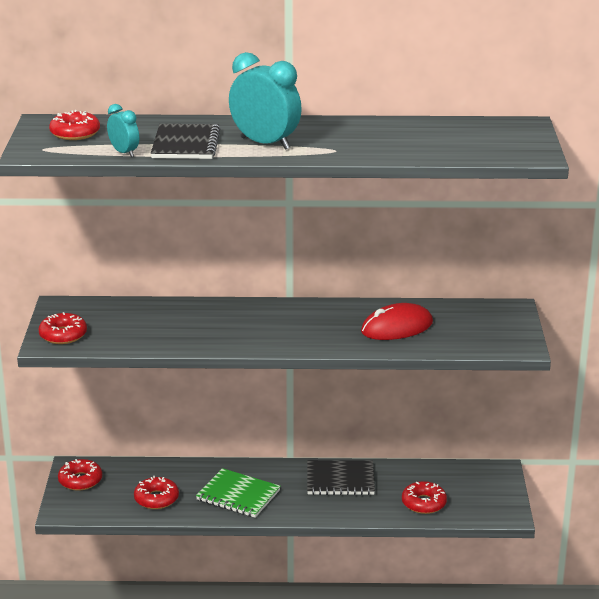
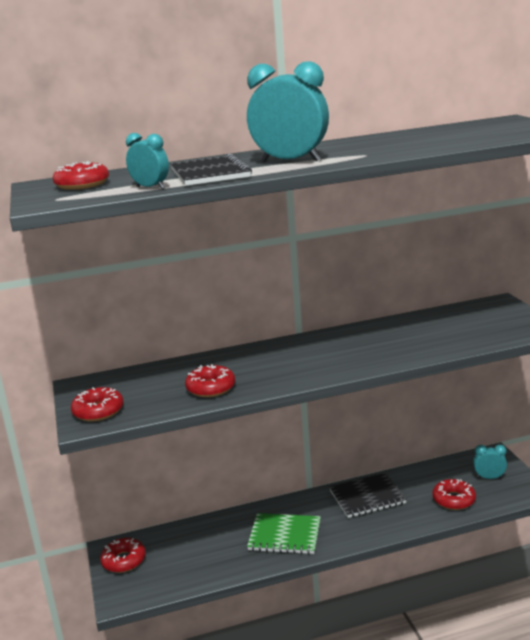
camera: 15 degrees left, 5 degrees down
red donut [134,476,179,509] -> red donut moved to [185,364,235,397]
red mouse [361,303,433,340] -> none
none -> turquoise clock [473,445,507,479]

